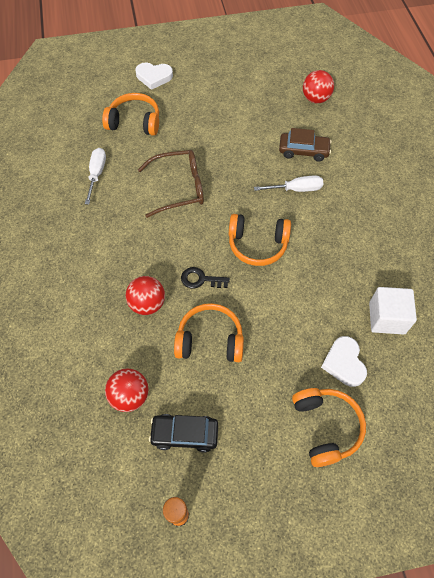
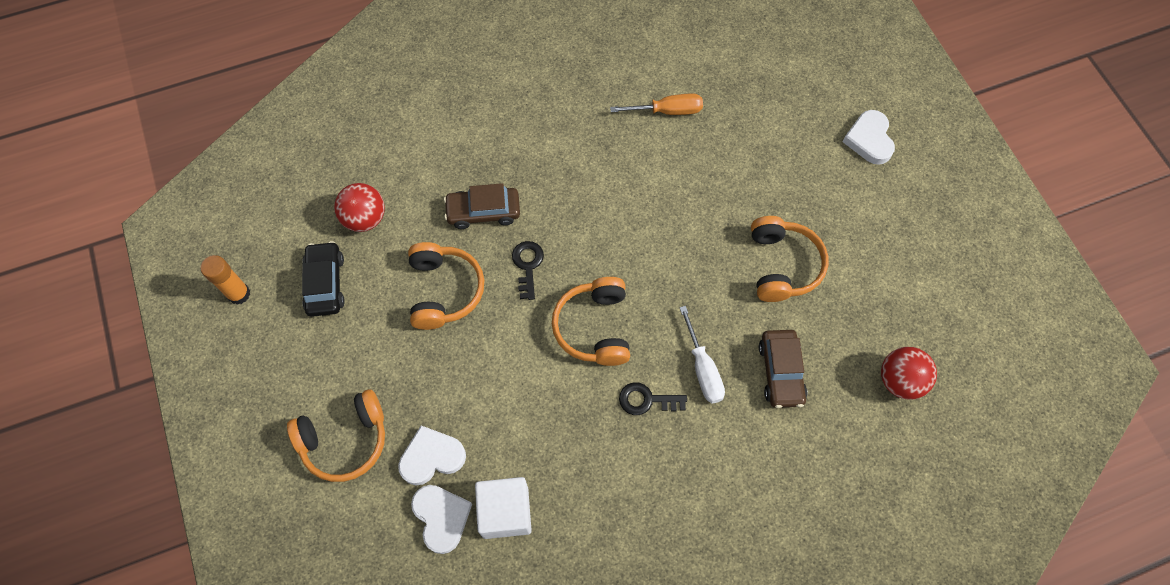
camera: 80 degrees right, 5 degrees up
white screwdriver [85,148,106,205] -> orange screwdriver [610,93,703,115]
orange headphones [102,93,159,136] -> orange headphones moved to [751,216,829,302]
red ball [126,276,165,315] -> brown car [444,183,520,229]
brown glasses [138,150,204,218] -> none
none -> white heart [411,485,472,554]
none -> black key [619,383,687,415]

